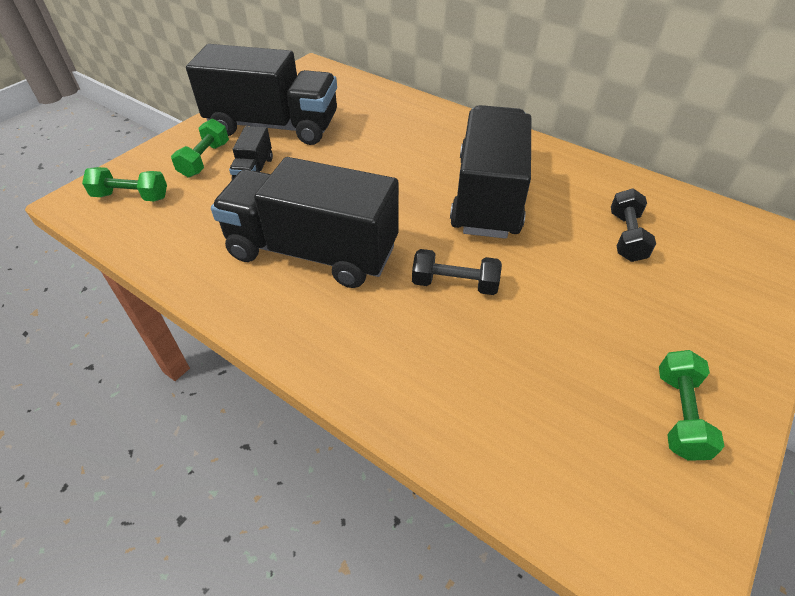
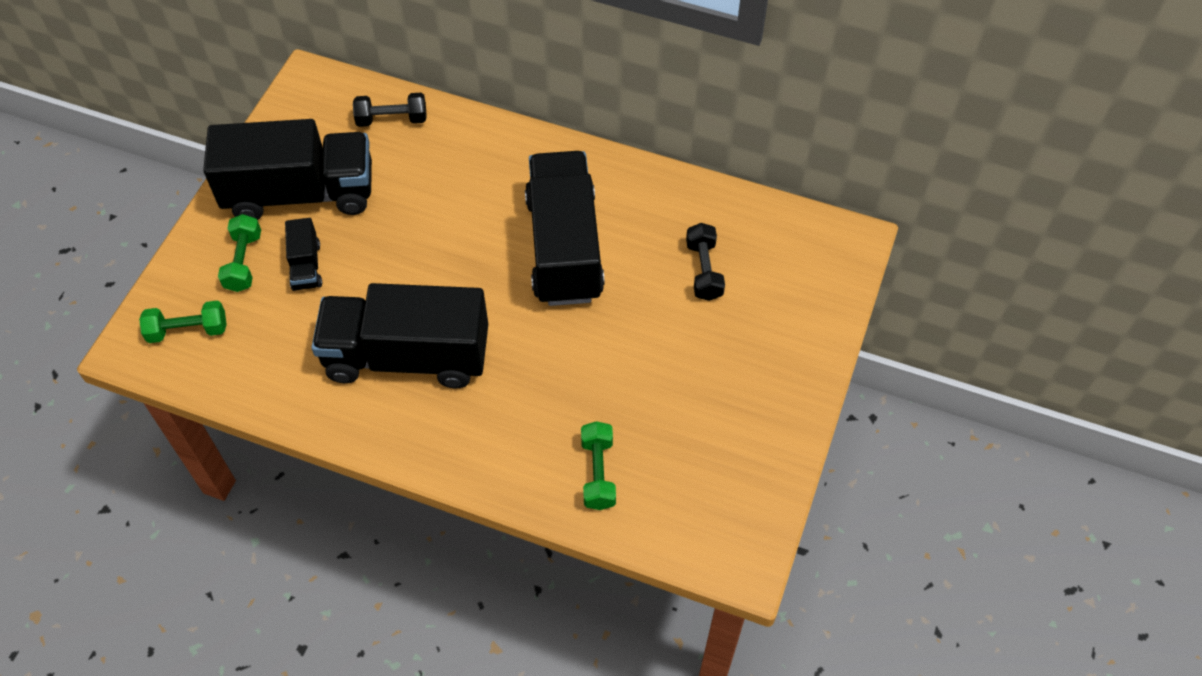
camera: 15 degrees left, 10 degrees up
black dumbbell [412,249,502,295] -> black dumbbell moved to [353,93,427,127]
green dumbbell [659,350,724,461] -> green dumbbell moved to [581,421,616,510]

